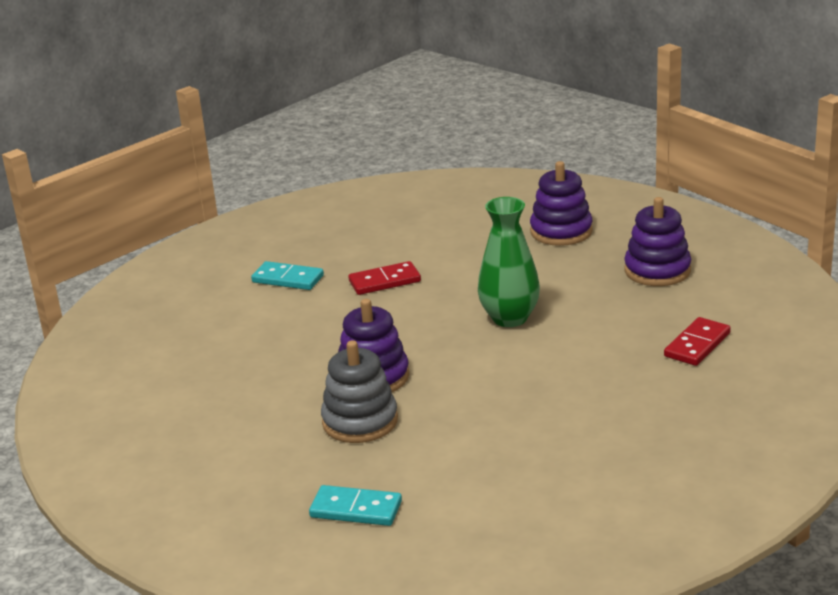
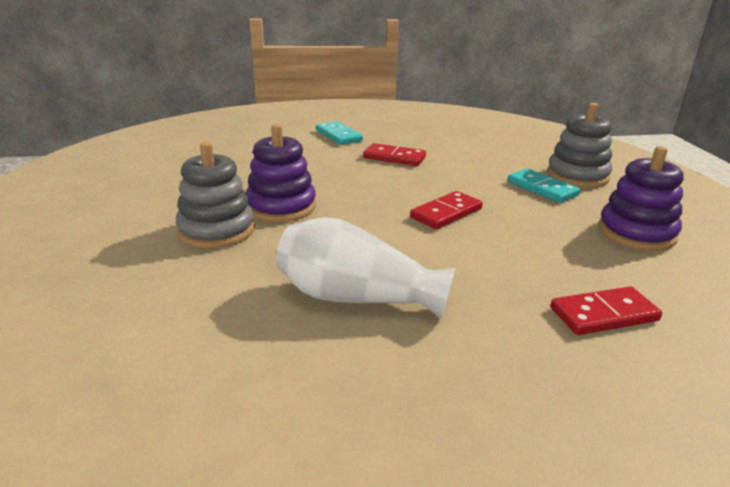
camera: 35 degrees right, 0 degrees up
turquoise domino [309,485,402,526] -> turquoise domino moved to [507,168,580,203]
green vase [478,197,540,327] -> red domino [410,191,483,229]
purple stacking toy [530,161,593,246] -> grey stacking toy [547,103,612,188]
none -> white vase [276,217,456,319]

